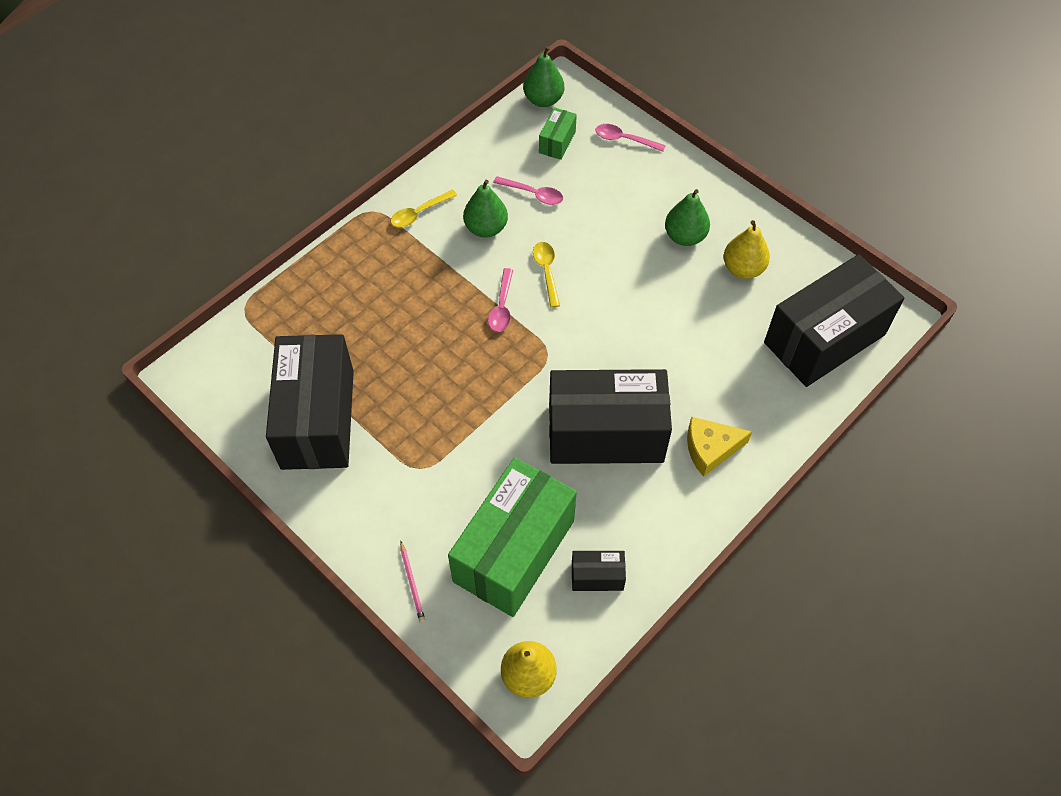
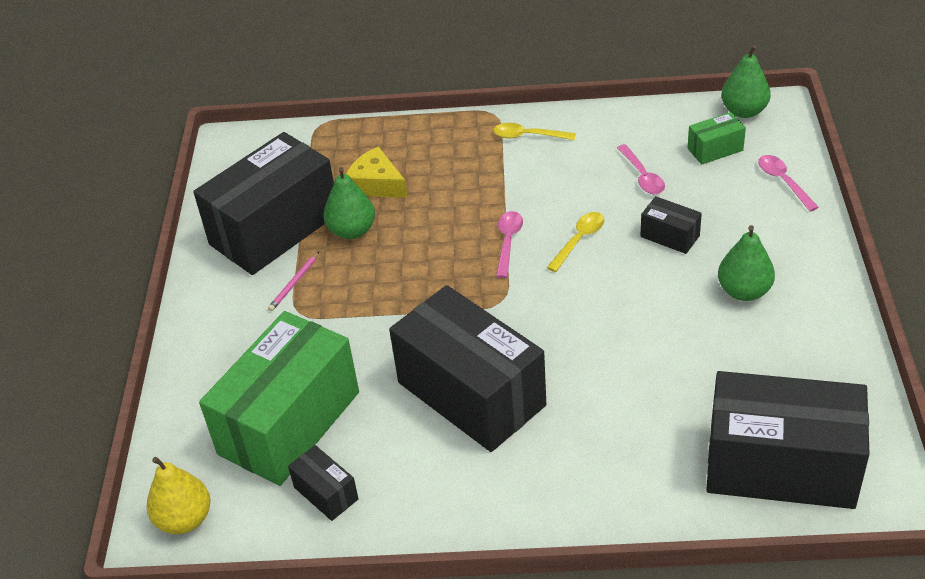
camera: 50 degrees right, 15 degrees down
pink pencil [400,541,425,623] -> pink pencil moved to [268,252,319,311]
green box [448,457,577,617] -> green box turned 45 degrees counterclockwise [199,311,359,486]
green pear [463,180,508,238] -> green pear moved to [323,167,375,239]
pink spoon [488,268,513,332] -> pink spoon turned 135 degrees clockwise [496,211,523,278]
yellow cheese [687,417,752,477] -> yellow cheese moved to [346,147,408,198]
yellow pear [723,220,770,279] -> none
none -> black box [641,196,702,254]

